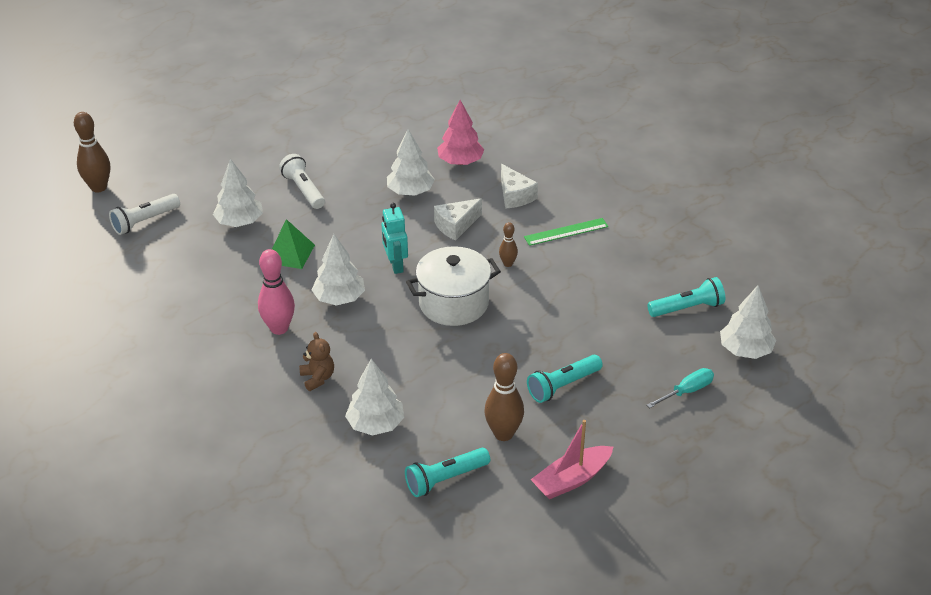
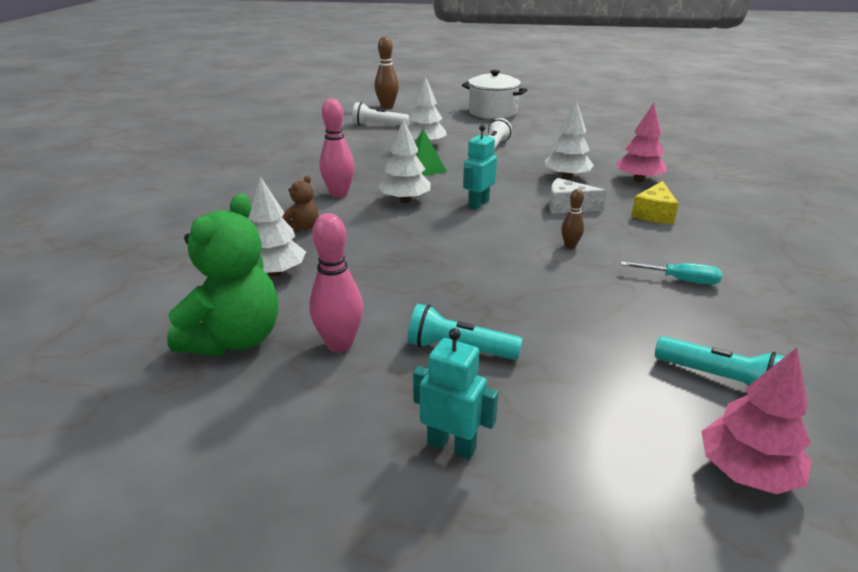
camera: 50 degrees right, 10 degrees down
turquoise flashlight [405,448,490,497] -> green teddy bear [167,193,278,356]
white pot [406,246,501,326] -> white pot moved to [462,70,528,119]
brown bowling pin [484,353,524,441] -> pink bowling pin [309,213,363,352]
white cheese [501,164,538,209] -> yellow cheese [631,181,679,224]
green ruler [524,218,608,246] -> none
pink boat [531,420,613,499] -> none
turquoise screwdriver [647,368,714,408] -> turquoise screwdriver moved to [621,261,722,285]
white tree [720,285,776,359] -> pink tree [701,347,812,494]
none -> turquoise robot [413,328,498,459]

